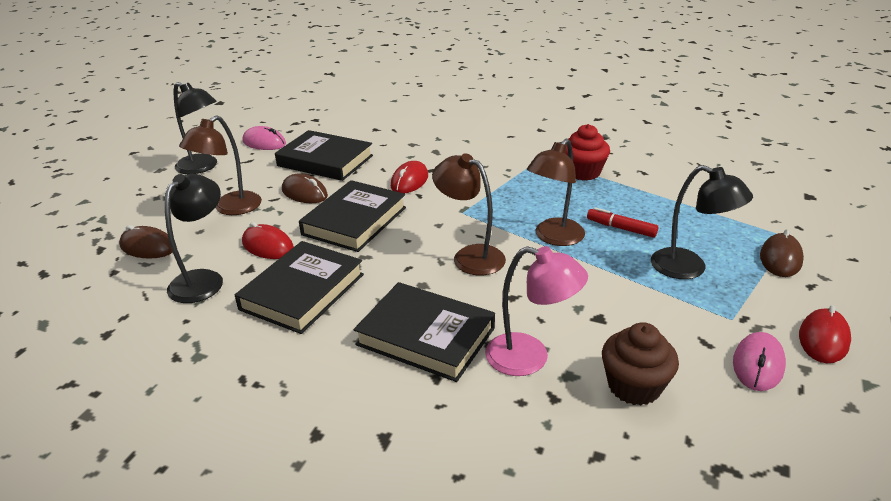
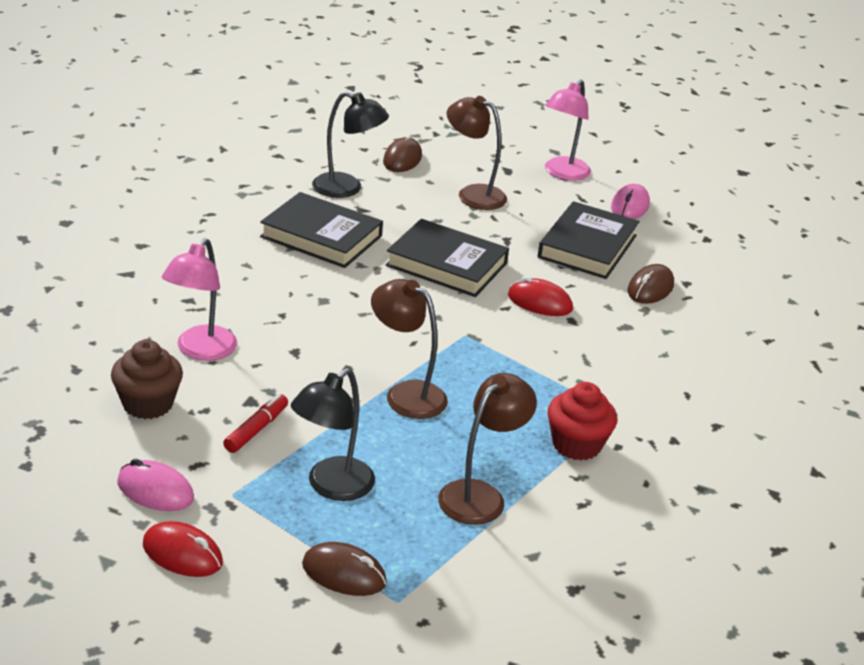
camera: 85 degrees right, 0 degrees up
black lamp [174,82,217,174] -> pink lamp [545,80,591,181]
red mouse [242,222,294,259] -> none
brown mouse [282,173,328,203] -> brown mouse moved to [628,264,674,304]
black book [354,282,495,382] -> none
brown lamp [432,153,506,275] -> brown lamp moved to [438,373,537,525]
red marker [587,207,658,238] -> red marker moved to [223,394,288,453]

